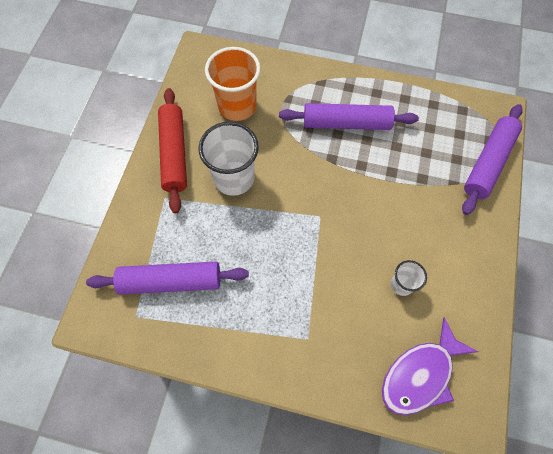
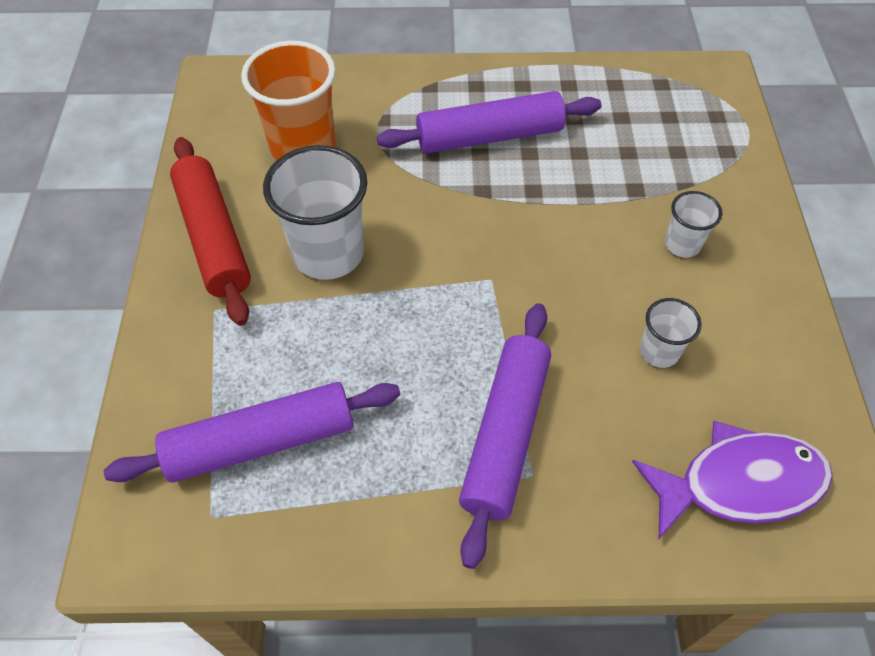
camera: 15 degrees left, 10 degrees down
purple fish [382,317,478,416] -> purple fish turned 135 degrees counterclockwise [632,421,833,539]
purple rolling pin [462,104,523,215] -> purple rolling pin moved to [459,303,551,569]
none -> white cup [665,191,723,258]

